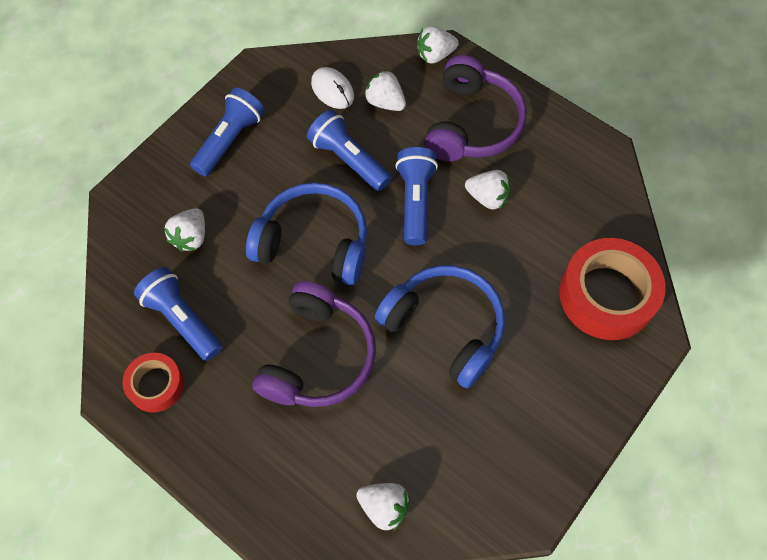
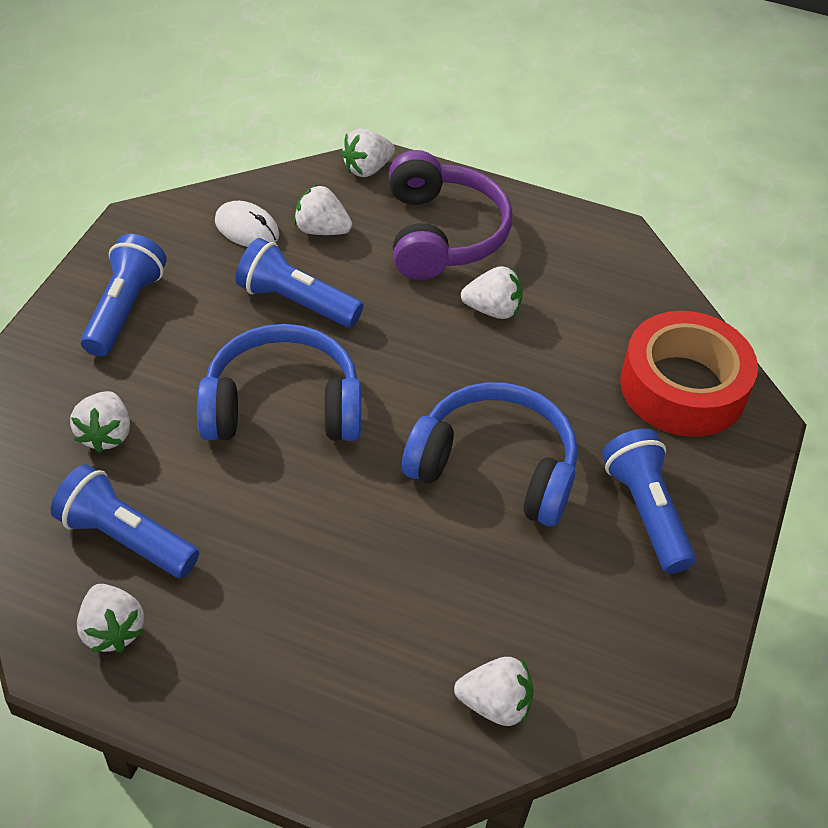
camera: 20 degrees left, 15 degrees down
red tape [122,353,184,412] -> white strawberry [77,584,144,652]
purple headphones [253,281,376,407] -> none
blue flashlight [395,147,438,245] -> blue flashlight moved to [602,429,696,574]

